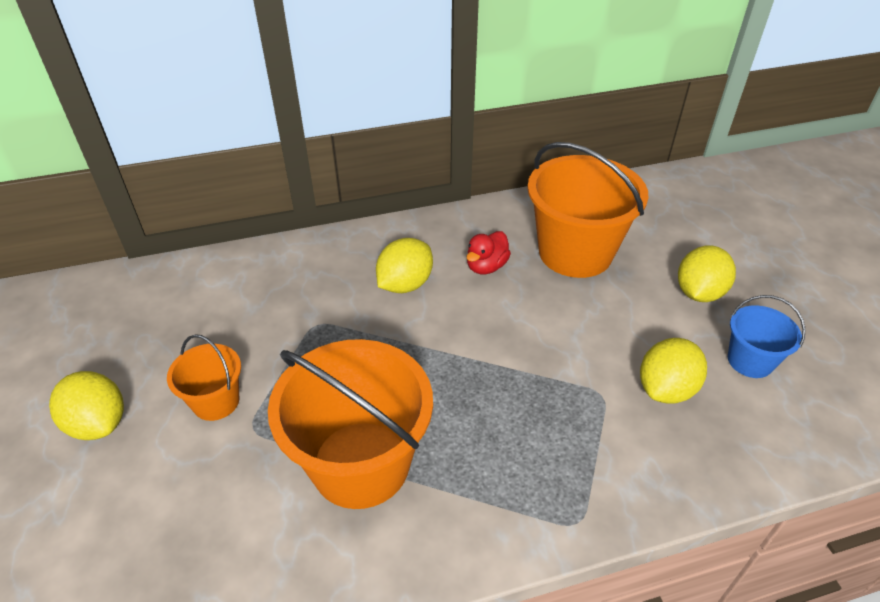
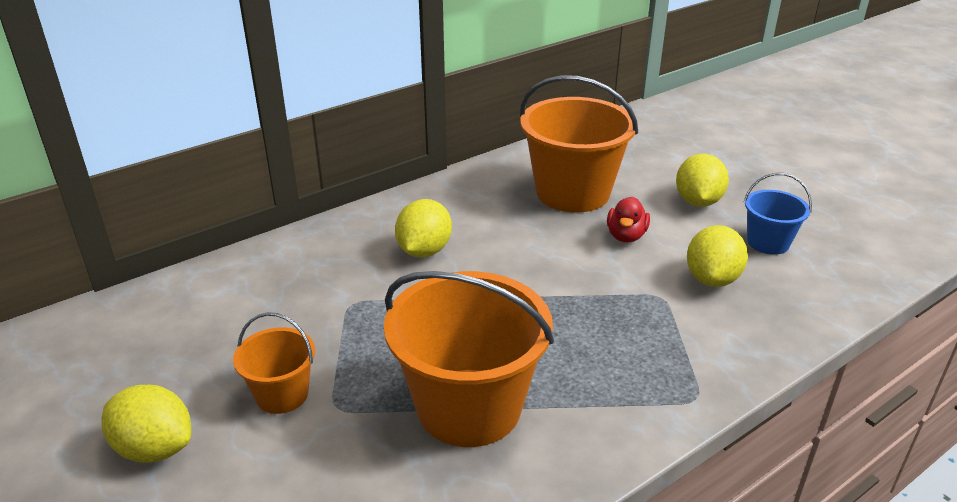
camera: 20 degrees left, 10 degrees down
red duck [467,231,511,274] -> red duck moved to [607,197,650,242]

